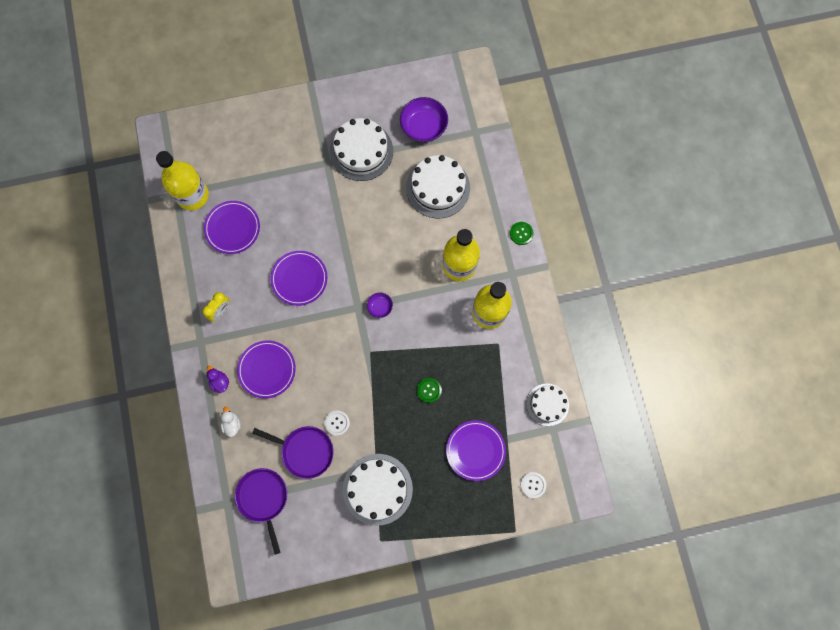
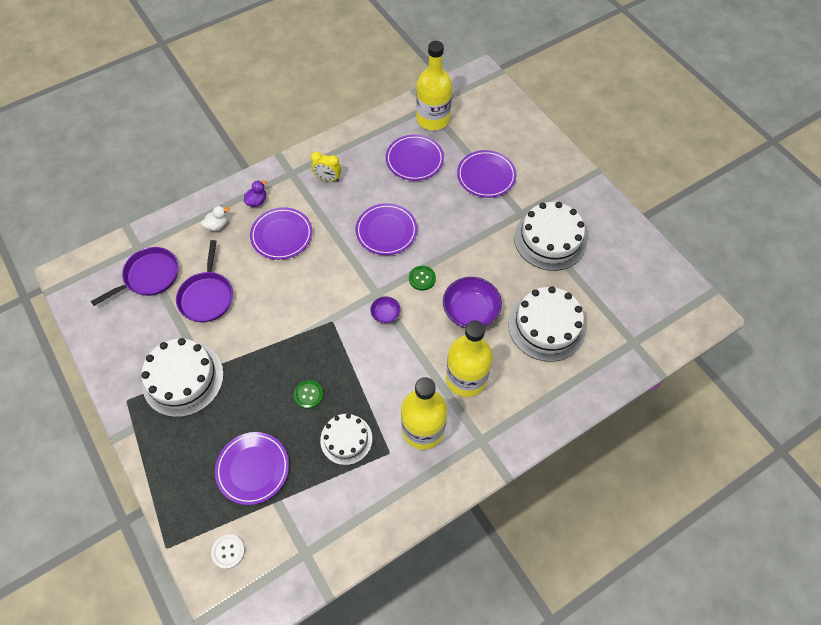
camera: 70 degrees right, 15 degrees down
white button [325,410,350,436] -> none
purple bowl [400,97,448,142] -> purple bowl moved to [443,277,502,328]
green button [510,222,534,245] -> green button moved to [409,266,436,291]
white cake [526,383,569,426] -> white cake moved to [320,414,372,465]
none -> purple plate [457,150,516,198]

